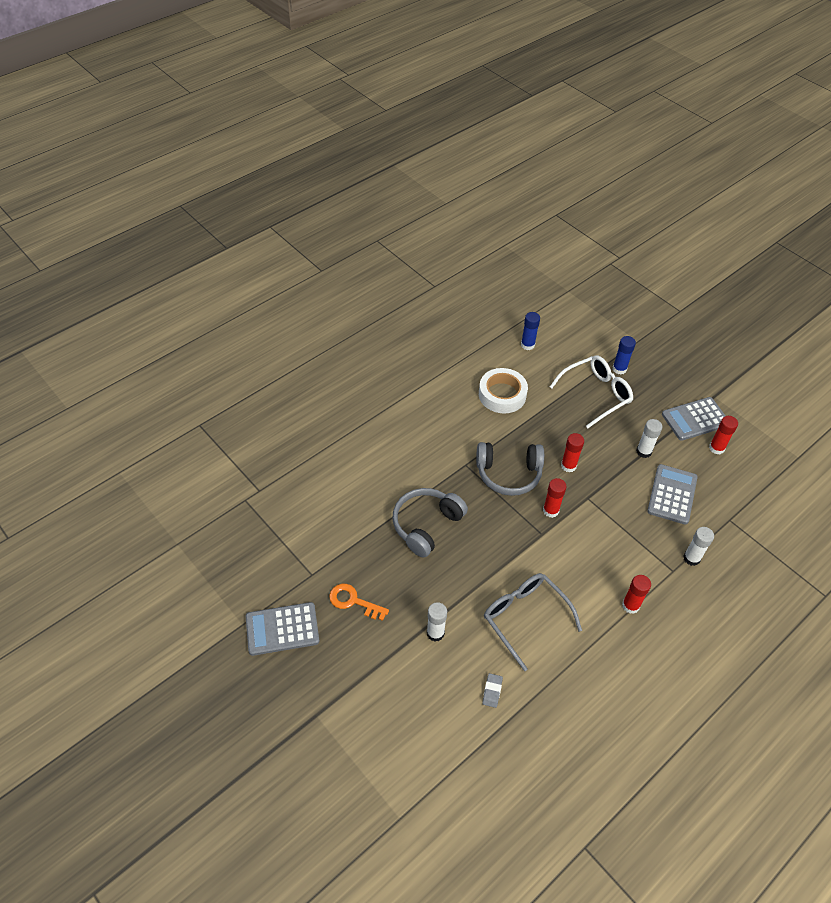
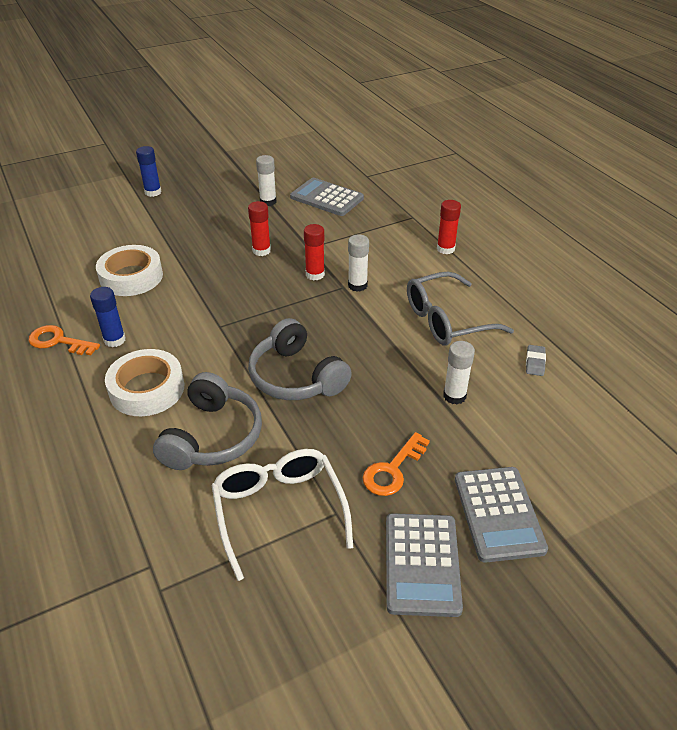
camera: 75 degrees left, 10 degrees down
grey headphones [476,442,544,496] -> grey headphones moved to [153,372,262,470]
grey eraser [482,673,503,708] -> grey eraser turned 75 degrees clockwise [526,345,546,376]
blue glue stick [521,312,540,350] -> blue glue stick moved to [90,287,126,347]
white glasses [550,355,633,428] -> white glasses moved to [211,449,353,581]
grey calculator [662,397,725,441] -> grey calculator moved to [455,467,548,563]
white glue stick [683,527,714,566] -> white glue stick moved to [348,234,369,292]
red glue stick [709,416,738,454] -> none
none -> orange key [29,325,100,355]
none -> white tape [105,349,184,416]

